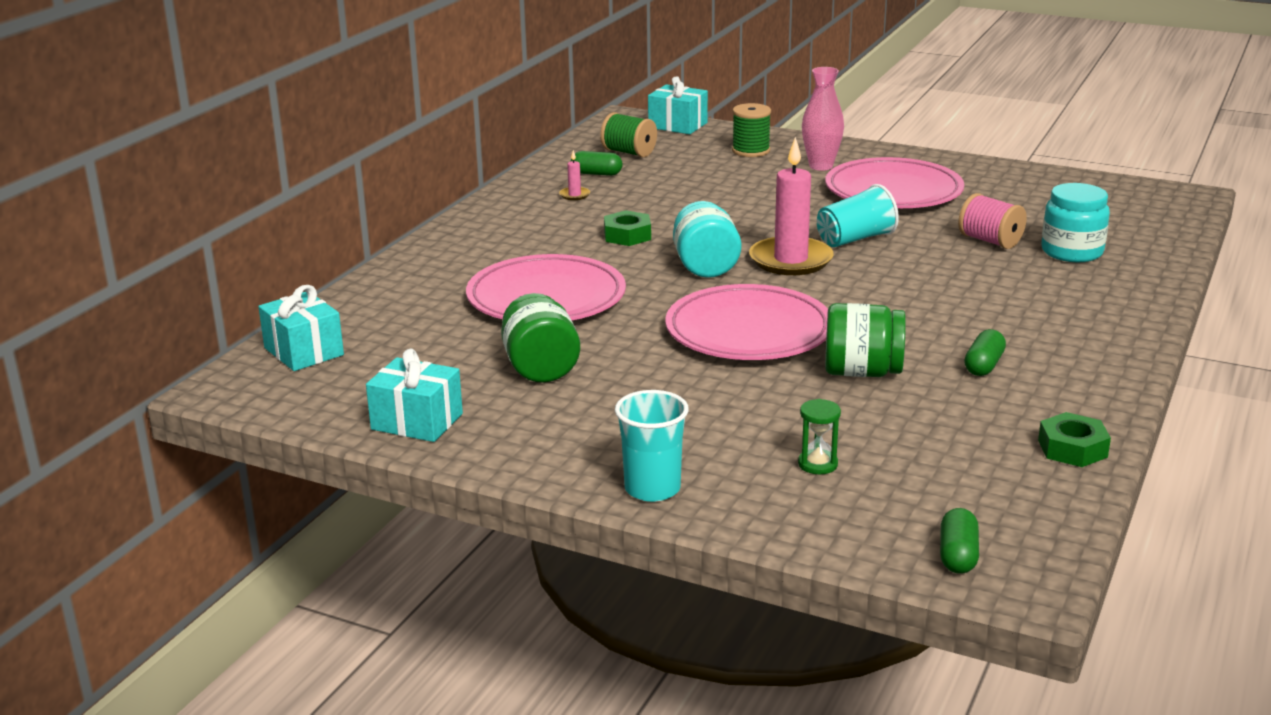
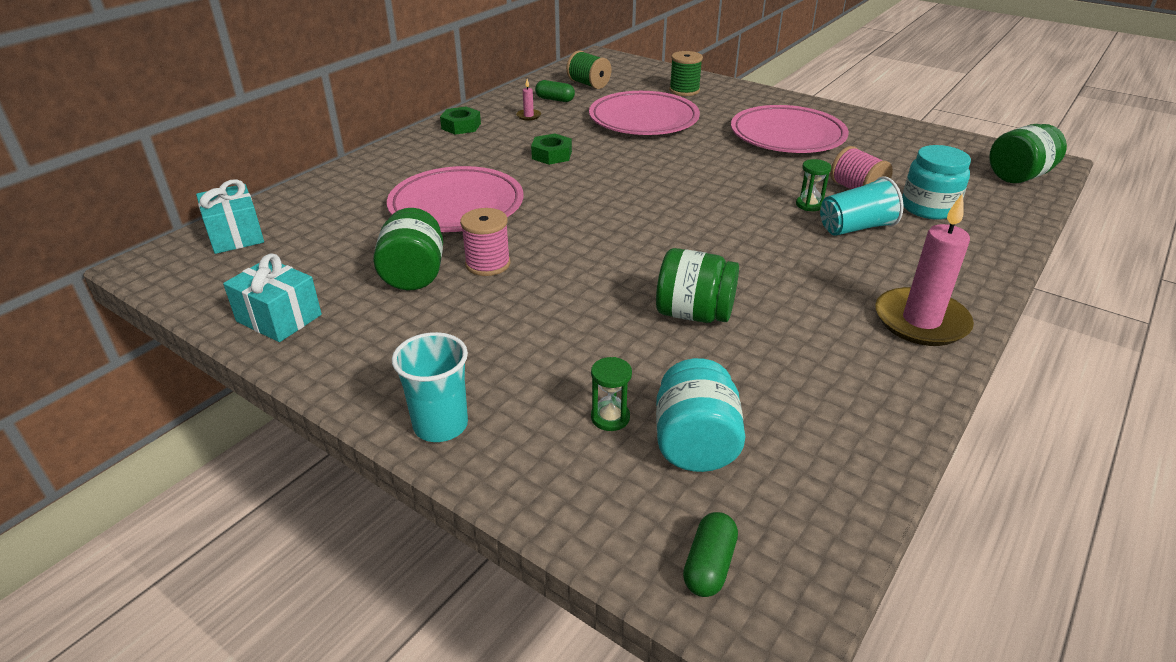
camera: 10 degrees right, 10 degrees up
turquoise gift [648,76,708,134] -> none
pink plate [665,284,828,360] -> pink plate moved to [589,91,700,135]
turquoise jar [673,201,741,278] -> turquoise jar moved to [656,358,745,472]
pink candle [749,137,834,275] -> pink candle moved to [875,193,974,346]
pink vase [802,67,844,171] -> none
turquoise cup [817,184,899,247] -> turquoise cup moved to [820,177,903,236]
green capsule [964,329,1006,376] -> none
green nut [1038,412,1111,467] -> green nut moved to [440,107,481,135]
none -> pink spool [460,208,510,276]
none -> green hourglass [796,159,831,211]
none -> green jar [989,124,1067,183]

